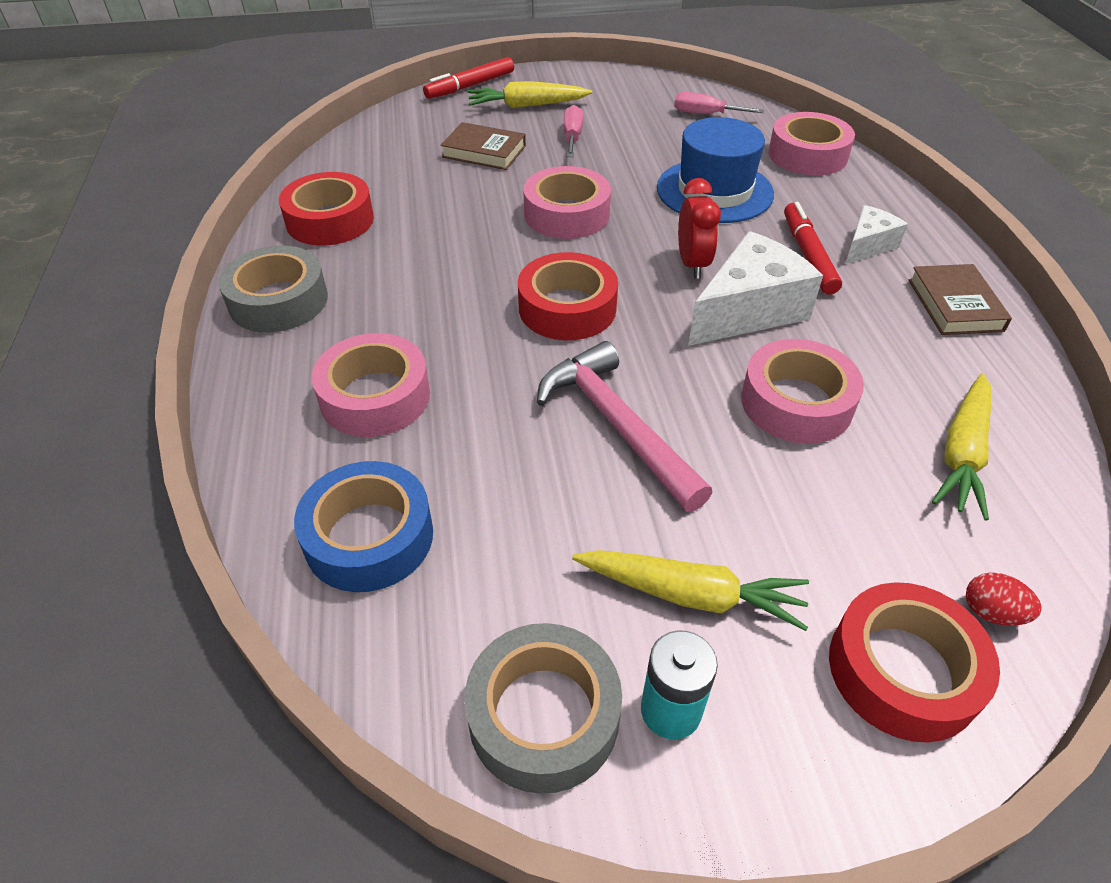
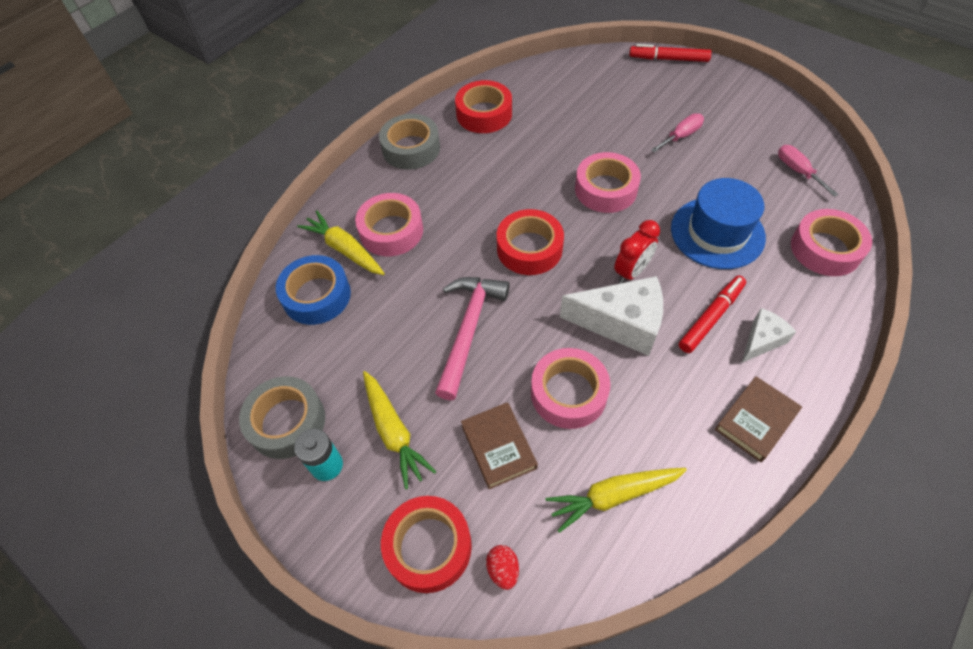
camera: 50 degrees right, 10 degrees up
brown book [441,122,526,170] -> brown book moved to [461,402,538,489]
yellow carrot [468,81,592,108] -> yellow carrot moved to [297,211,385,275]
white cheese [845,205,908,264] -> white cheese turned 45 degrees counterclockwise [742,308,797,363]

